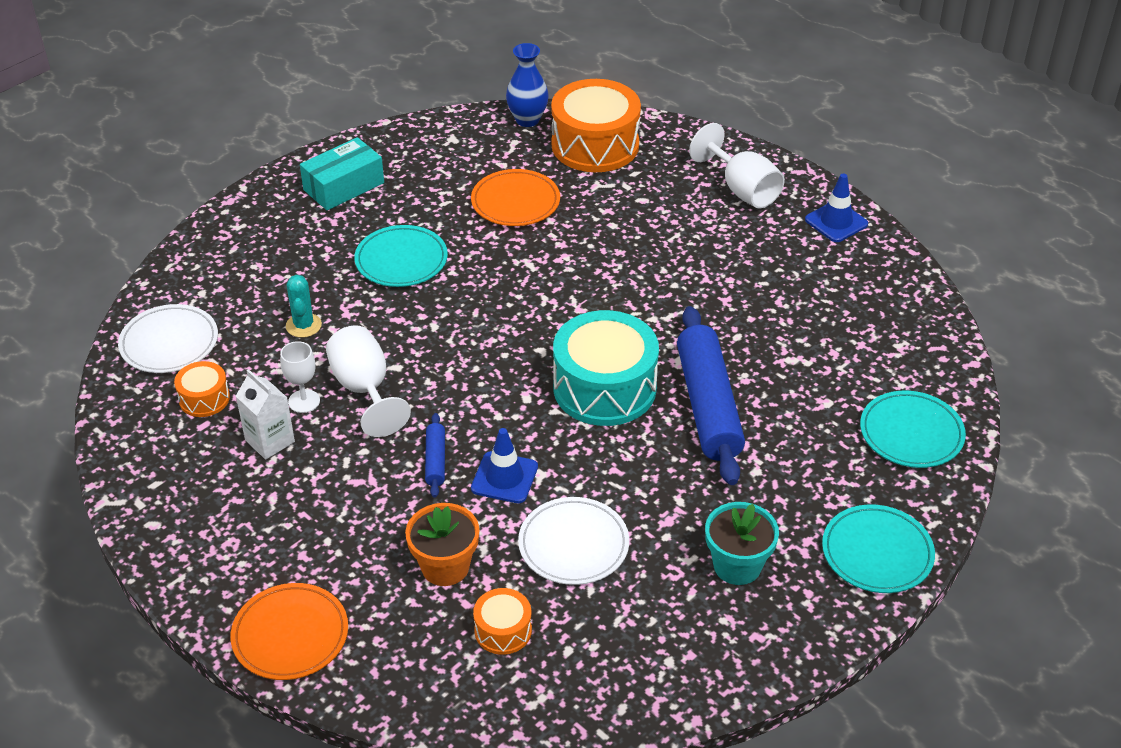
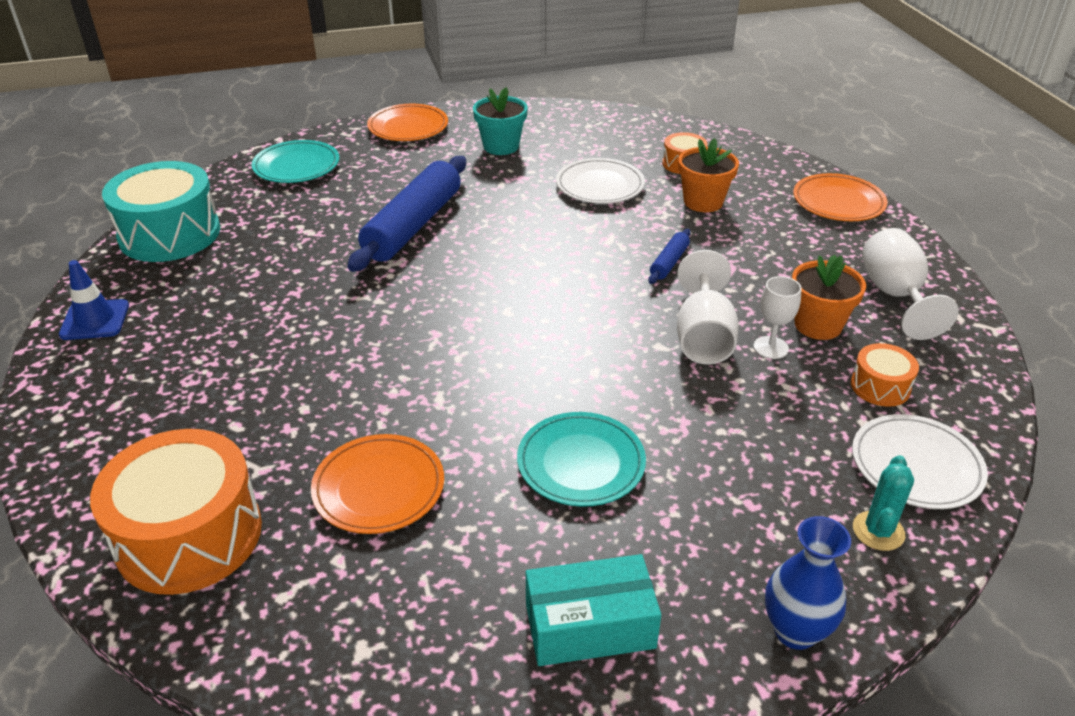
camera: 150 degrees left, 5 degrees down
white carton [236,369,295,460] -> orange flower pot [792,254,866,340]
turquoise cactus [286,275,322,338] -> turquoise cactus moved to [853,455,914,551]
blue traffic cone [471,428,538,503] -> none
blue vase [506,43,549,127] -> blue vase moved to [765,516,851,650]
turquoise drum [553,310,659,426] -> turquoise drum moved to [102,161,220,262]
white goblet [689,123,785,208] -> white goblet moved to [862,228,959,340]
turquoise plate [822,504,935,593] -> orange plate [367,104,448,141]

